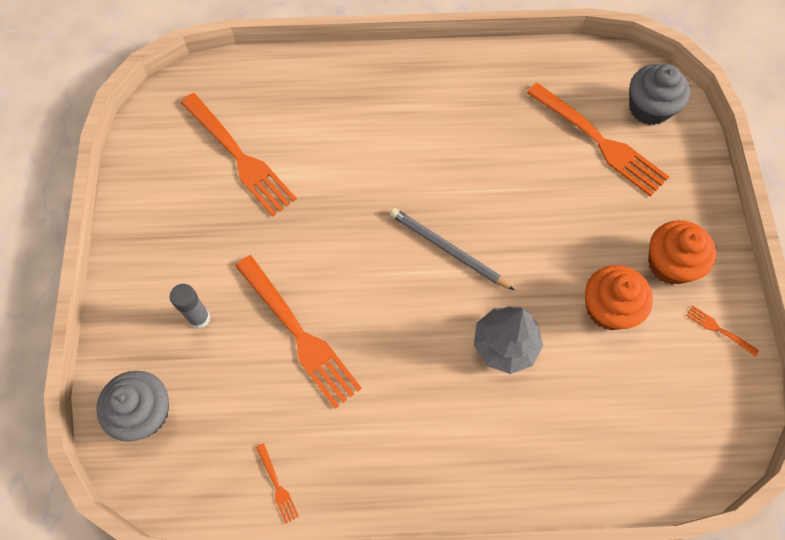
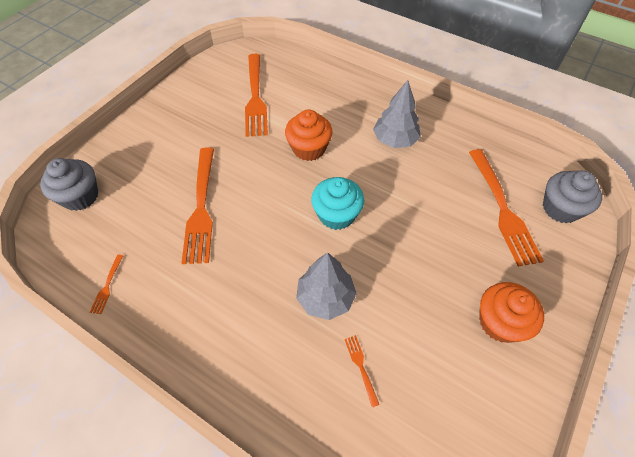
camera: 35 degrees right, 10 degrees down
grey glue stick [170,284,210,329] -> none
grey pencil [390,208,514,290] -> turquoise cupcake [311,177,364,230]
orange cupcake [585,265,653,330] -> orange cupcake moved to [285,109,333,161]
orange fork [686,305,759,356] -> orange fork moved to [345,335,379,407]
none -> grey tree [373,80,421,148]

